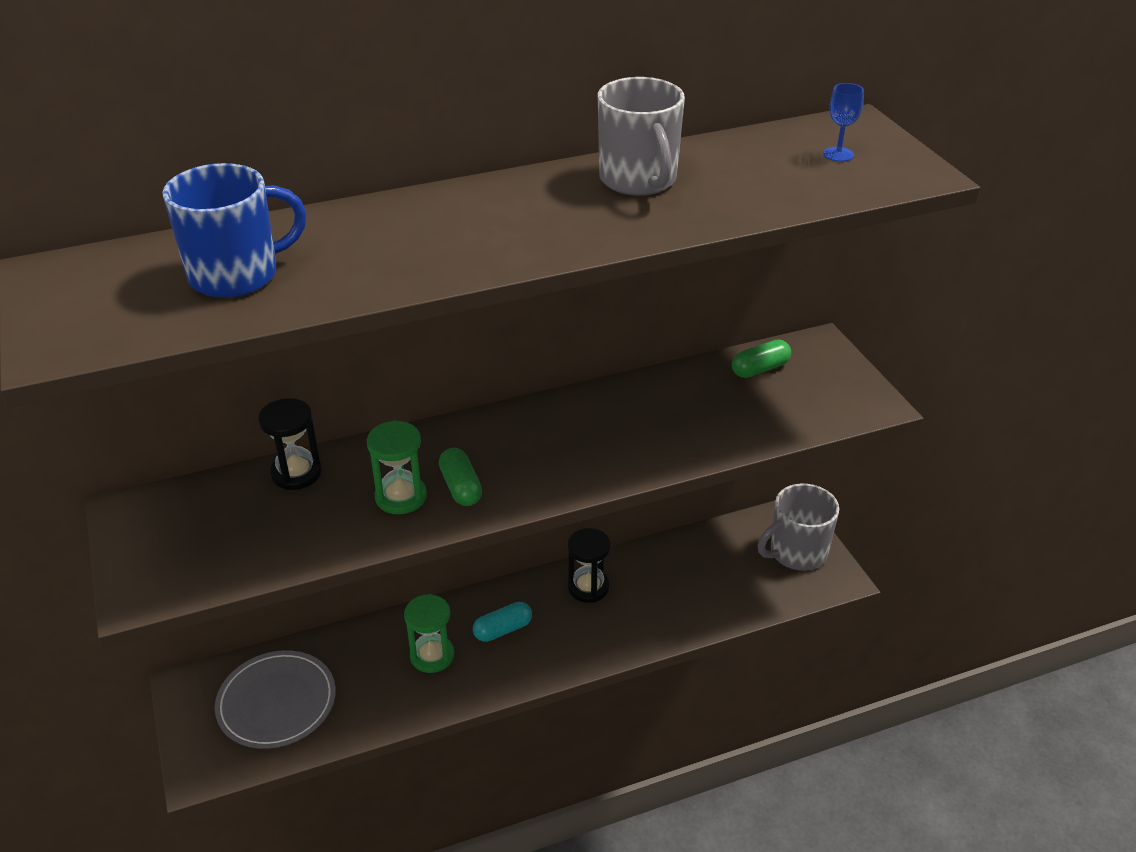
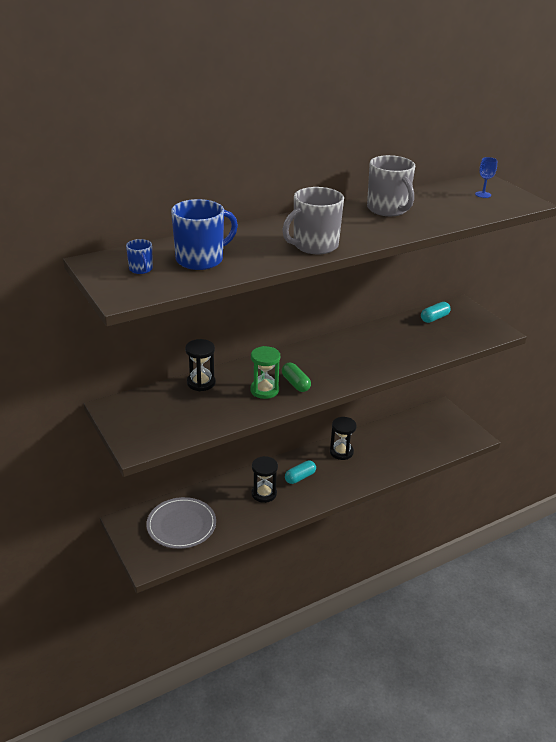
camera: 10 degrees left, 5 degrees down
green hourglass [404,594,454,673] -> black hourglass [251,456,278,503]
green capsule [732,339,791,378] -> turquoise capsule [421,302,451,323]
grey mug [758,484,839,571] -> grey mug moved to [282,187,344,254]
none -> blue mug [126,239,153,274]

